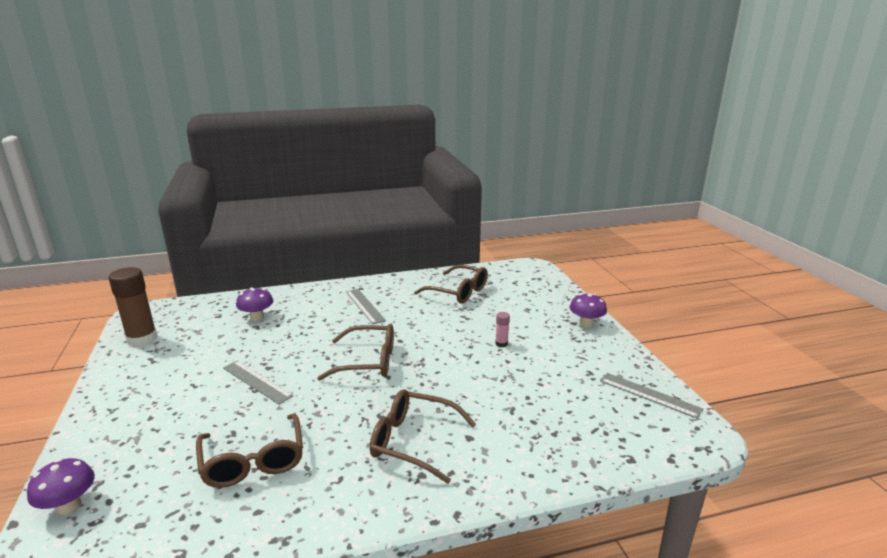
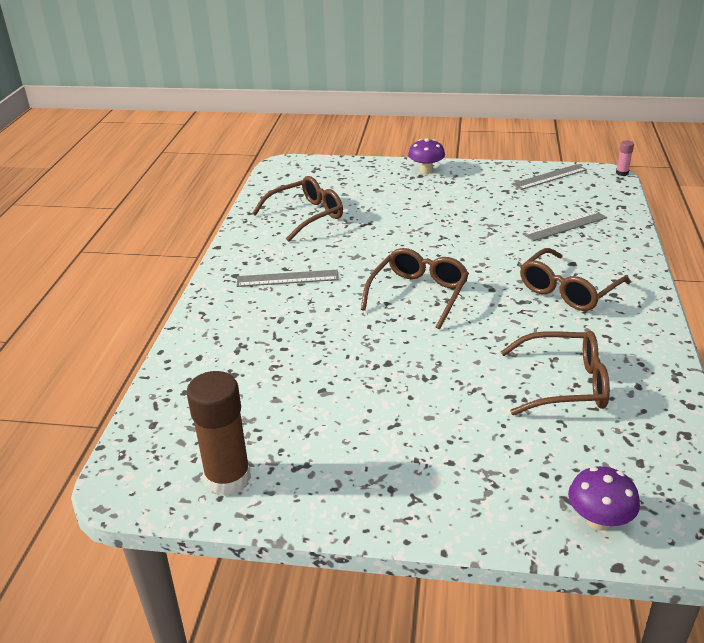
camera: 65 degrees left, 10 degrees up
grey ruler [223,361,293,405] -> grey ruler moved to [523,211,607,241]
purple mushroom [236,288,273,321] -> none
pink glue stick [495,312,510,347] -> pink glue stick moved to [616,140,634,176]

